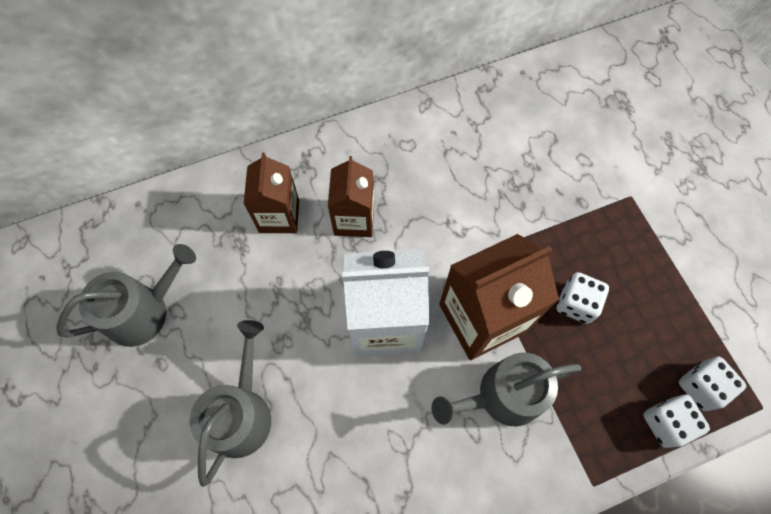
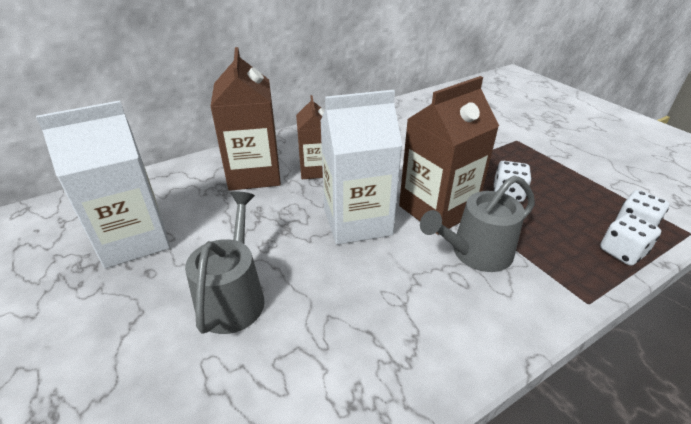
camera: 10 degrees left, 30 degrees down
grey watering can [56,244,196,347] -> white carton [36,101,170,269]
brown carton [244,153,299,233] -> brown carton [210,47,281,191], size x1.60

